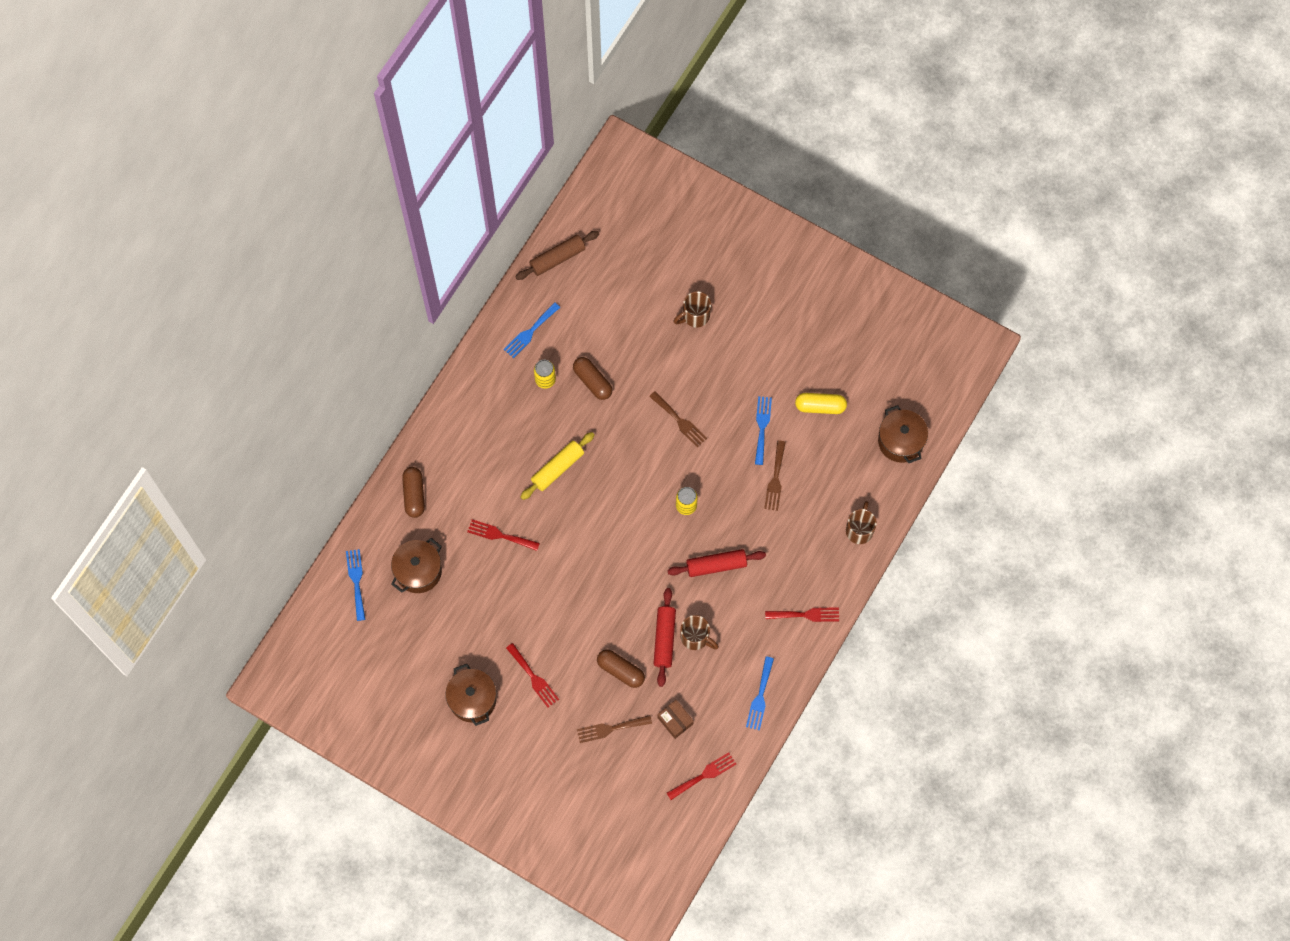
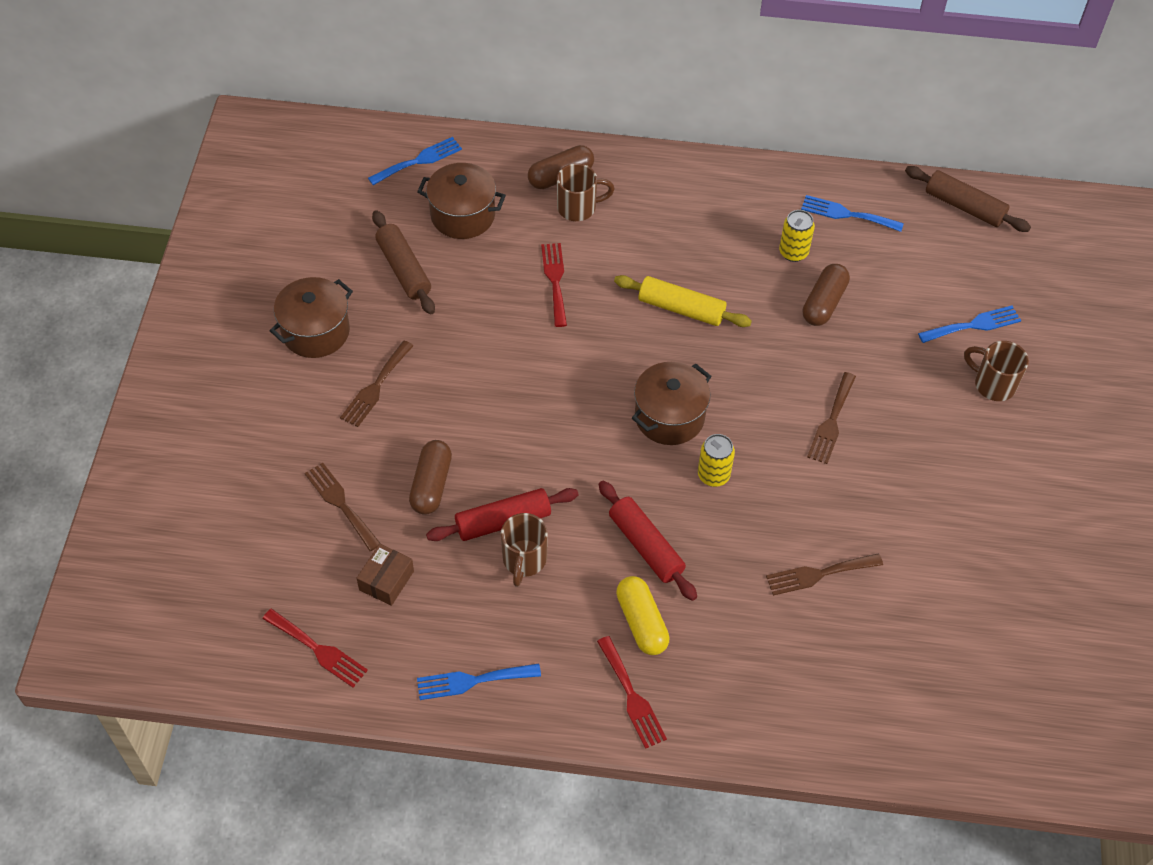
camera: 65 degrees right, 15 degrees down
red fork [506,643,559,708] -> brown fork [340,341,413,427]
blue fork [755,396,772,465] -> blue fork moved to [918,306,1021,343]
yellow capsule [795,393,847,414] -> yellow capsule moved to [616,576,670,655]
brown mug [846,501,877,544] -> brown mug moved to [557,163,615,221]
brown pot [878,405,928,463] -> brown pot moved to [632,362,711,445]
none -> brown rolling pin [372,210,435,314]

